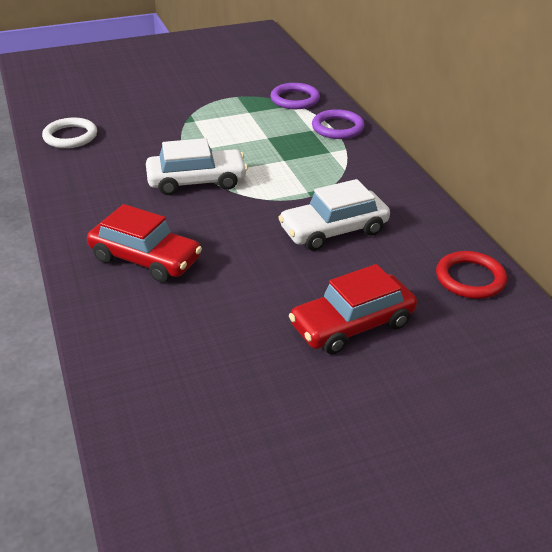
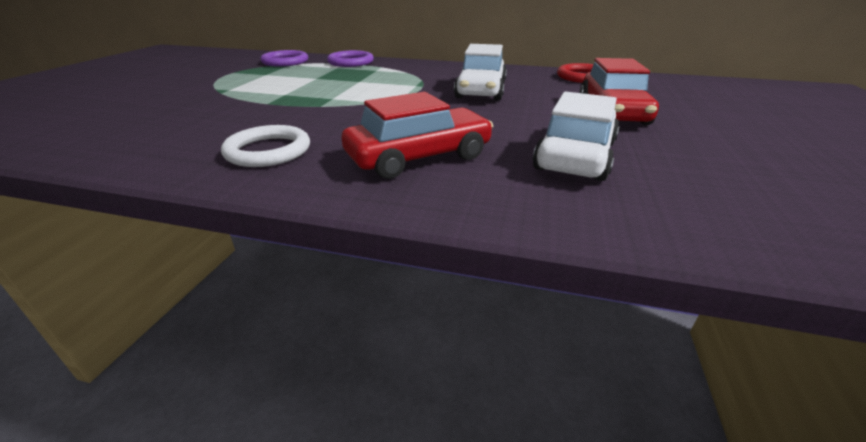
camera: 55 degrees left, 5 degrees down
white ring [42,118,97,148] -> white ring moved to [221,125,310,167]
white car [146,138,248,195] -> white car moved to [533,91,620,181]

